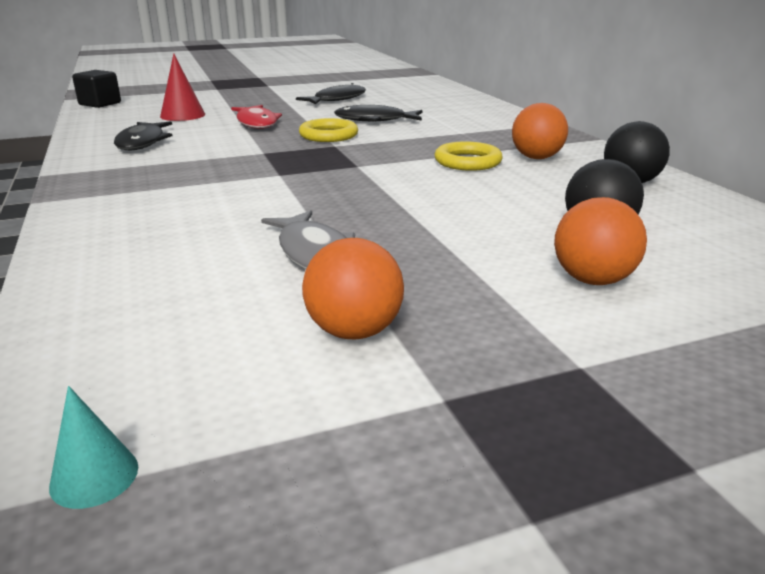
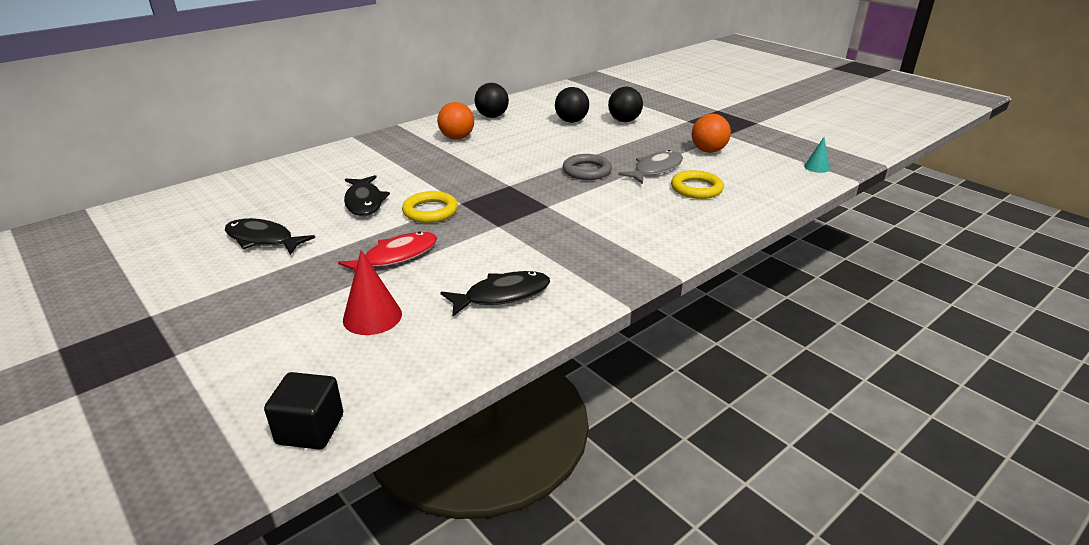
camera: 110 degrees left, 5 degrees up
yellow ring [434,141,503,171] -> yellow ring moved to [671,170,724,199]
orange ball [554,197,647,285] -> black ball [608,87,643,122]
none -> grey ring [563,154,612,180]

